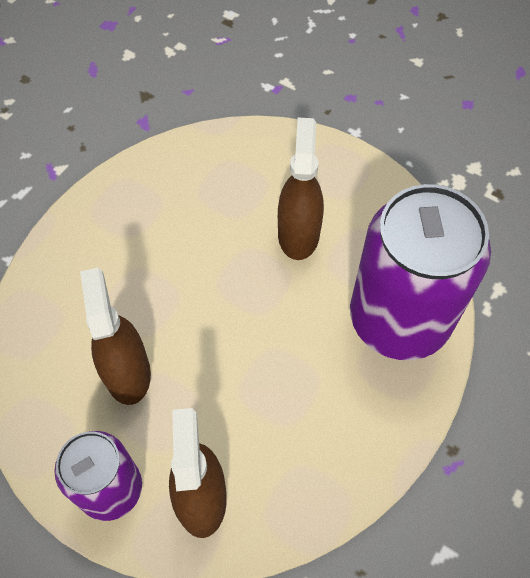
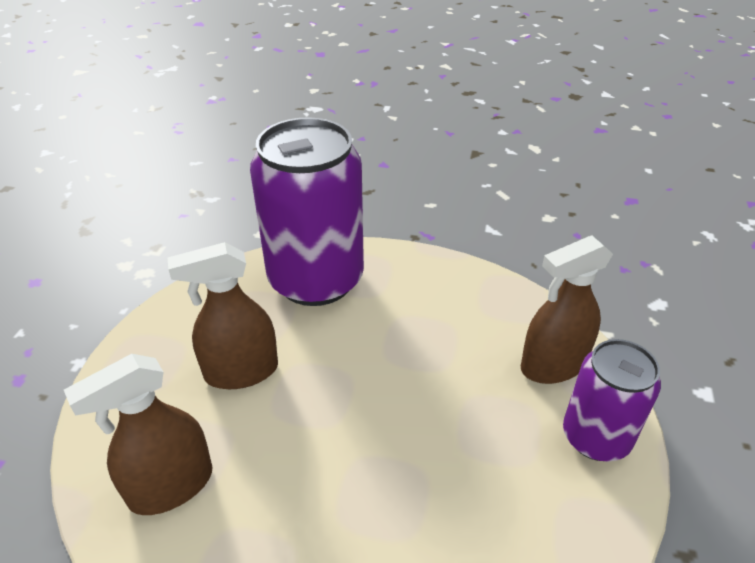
camera: 110 degrees left, 20 degrees down
brown spray bottle [80,268,151,405] -> brown spray bottle moved to [64,354,212,515]

